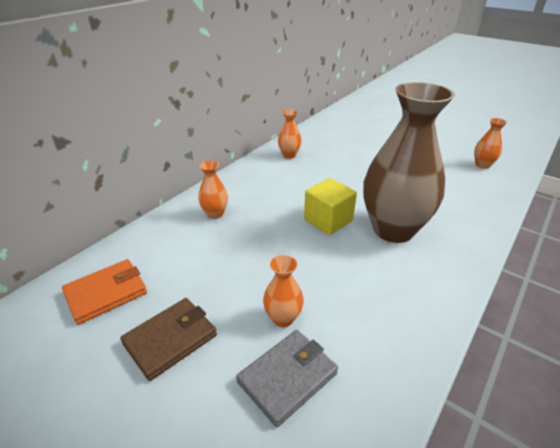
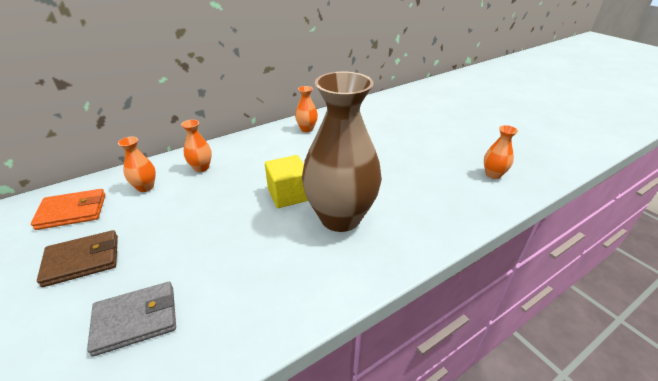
camera: 20 degrees right, 0 degrees up
orange vase [263,255,304,327] -> orange vase moved to [118,137,156,192]

